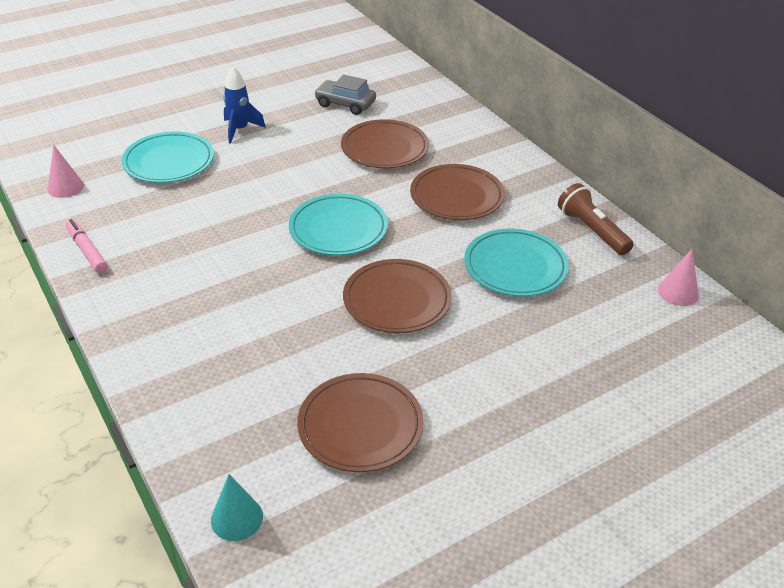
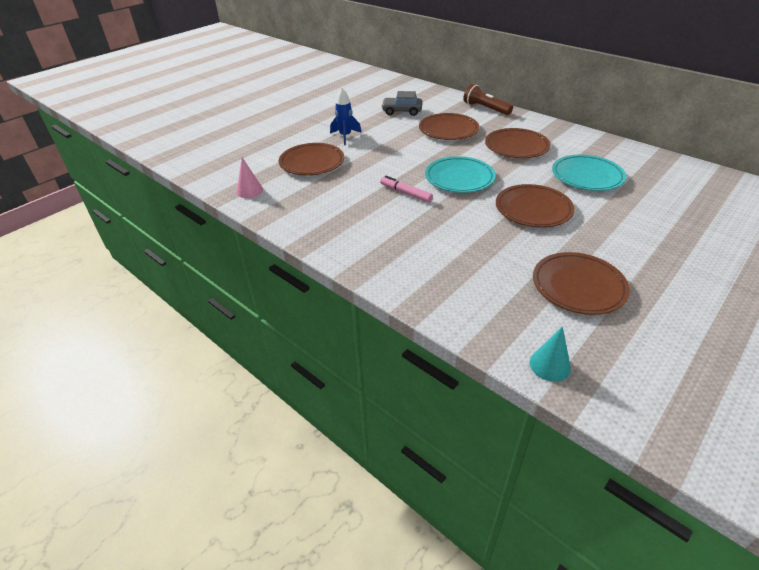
camera: 15 degrees left, 0 degrees up
pink marker [66,219,108,273] -> pink marker moved to [380,176,433,203]
turquoise plate [121,132,214,183] -> brown plate [279,143,344,175]
brown flashlight [558,183,634,255] -> brown flashlight moved to [463,84,513,115]
pink cone [658,249,699,306] -> none

